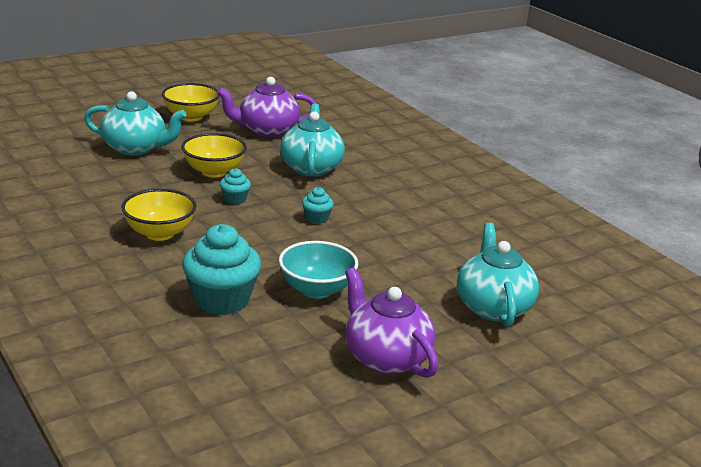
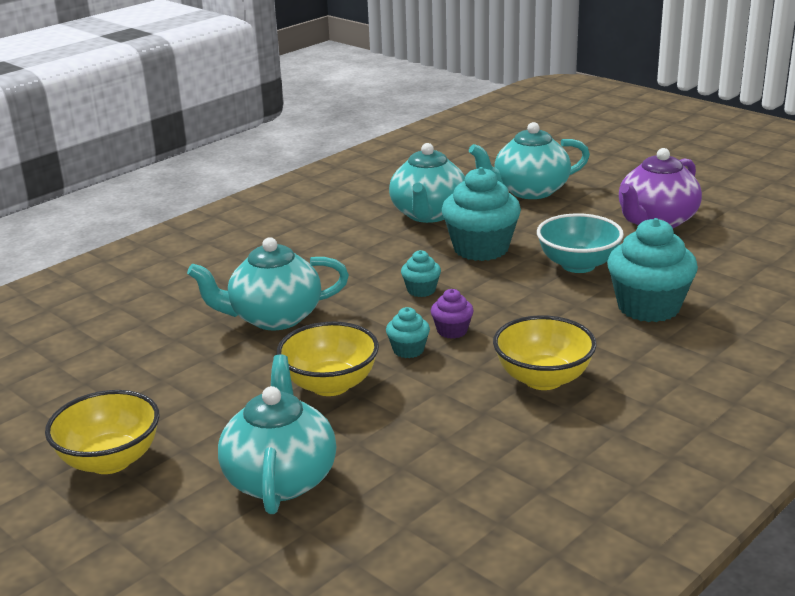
camera: 100 degrees left, 0 degrees up
purple teapot [217,77,316,137] -> none
none -> turquoise teapot [389,143,465,223]
none -> purple cupcake [431,289,474,339]
none -> turquoise cupcake [441,167,521,261]

